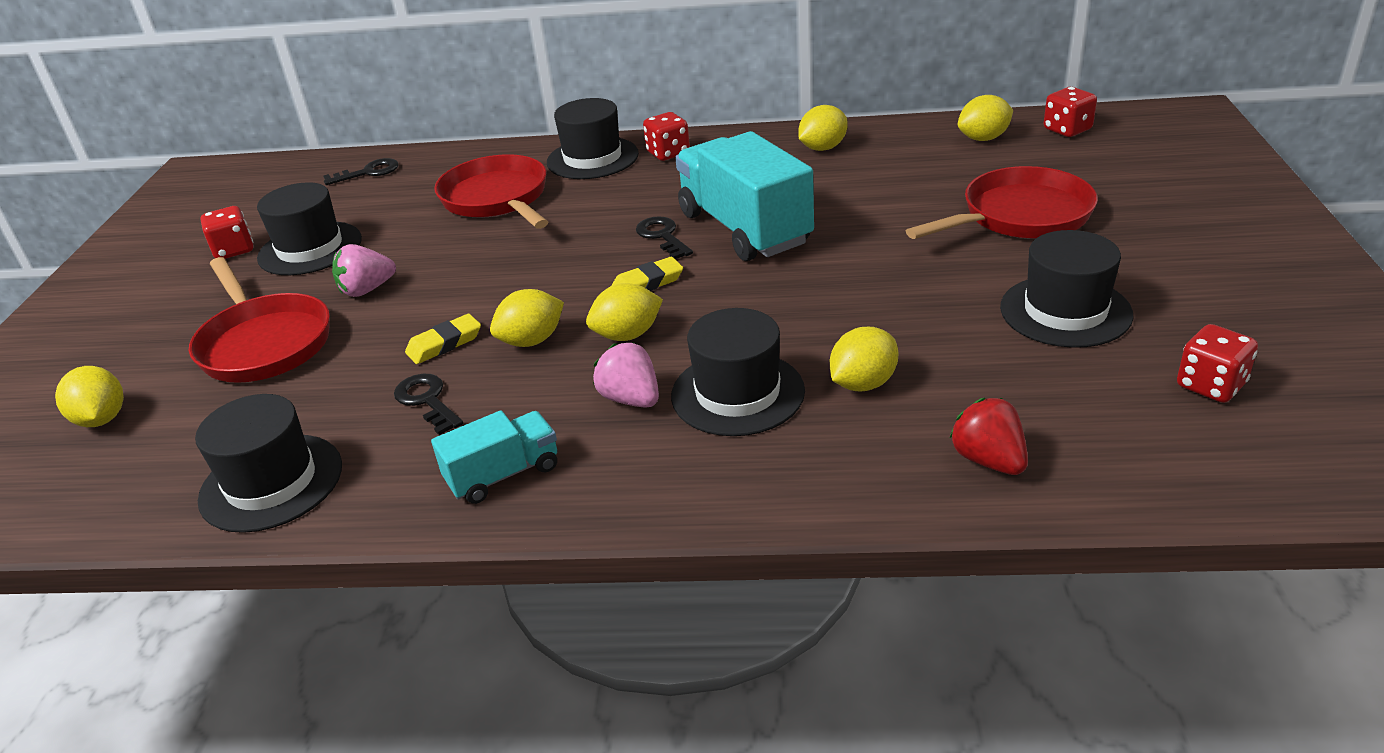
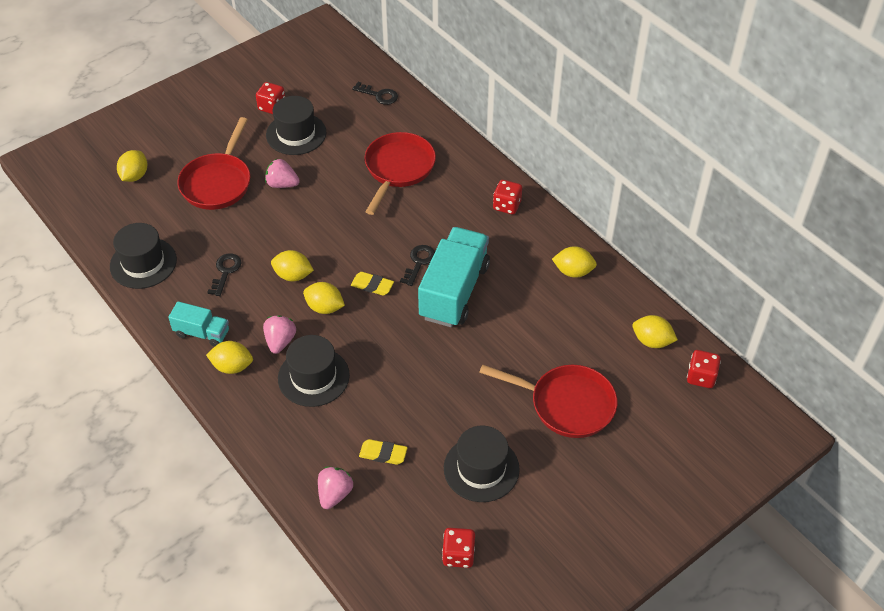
camera: 45 degrees right, 15 degrees up
yellow eraser [405,314,481,364] -> yellow eraser moved to [359,439,408,465]
black hat [547,98,639,179] -> none
yellow lemon [830,327,898,391] -> yellow lemon moved to [206,341,253,374]
red strawberry [949,398,1028,475] -> pink strawberry [318,467,353,509]

